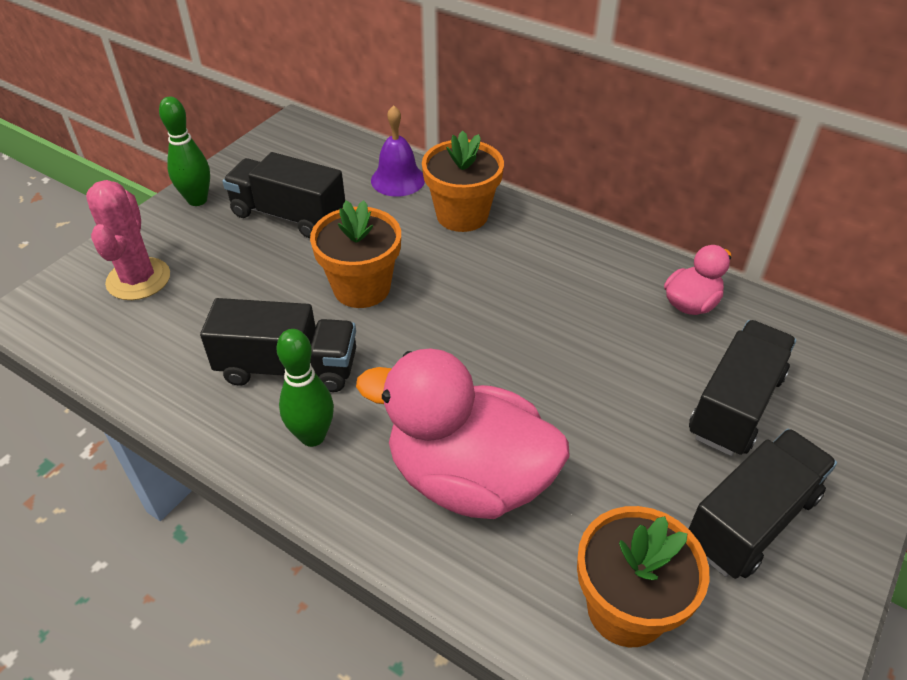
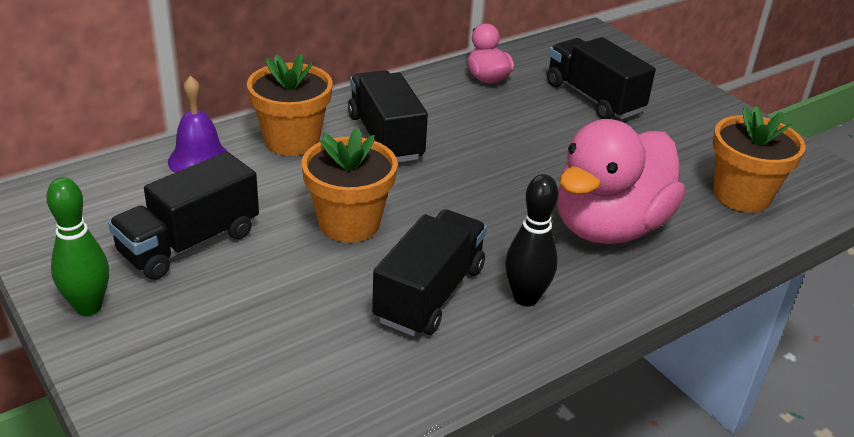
camera: 70 degrees left, 10 degrees down
pink cactus [86,180,170,300] -> none
green bowling pin [276,329,334,447] -> black bowling pin [505,174,558,306]
black truck [689,429,837,579] -> black truck moved to [348,70,428,163]

